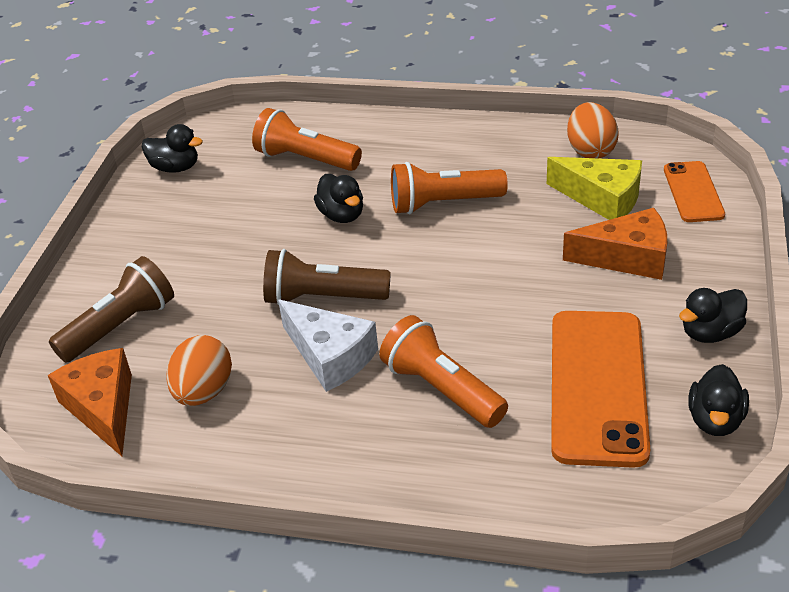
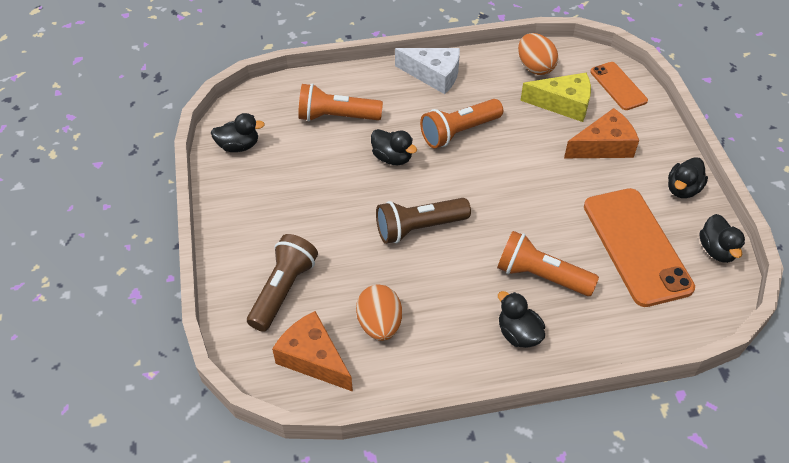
camera: 25 degrees left, 10 degrees up
white cheese [278,299,378,392] -> white cheese moved to [395,48,460,94]
none -> black duck [498,291,545,348]

